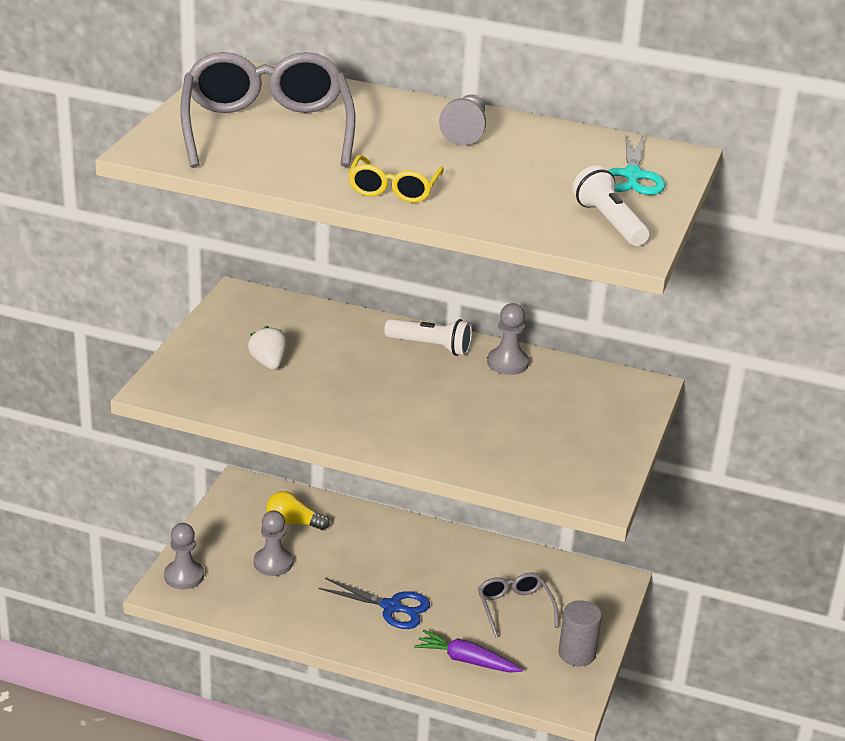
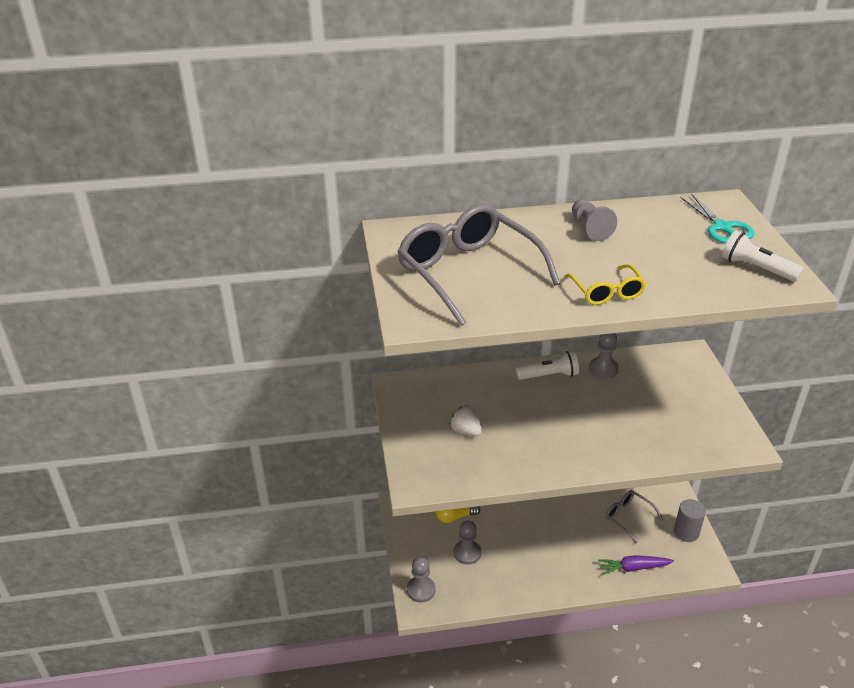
camera: 25 degrees left, 5 degrees up
blue scissors [318,578,430,629] -> none

